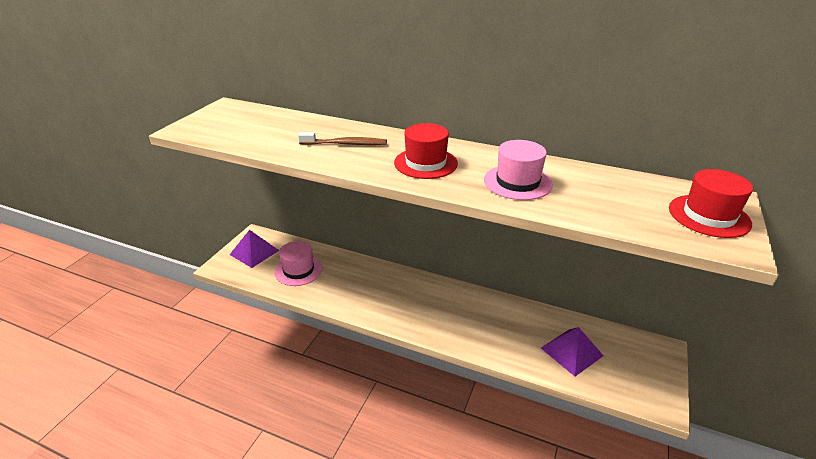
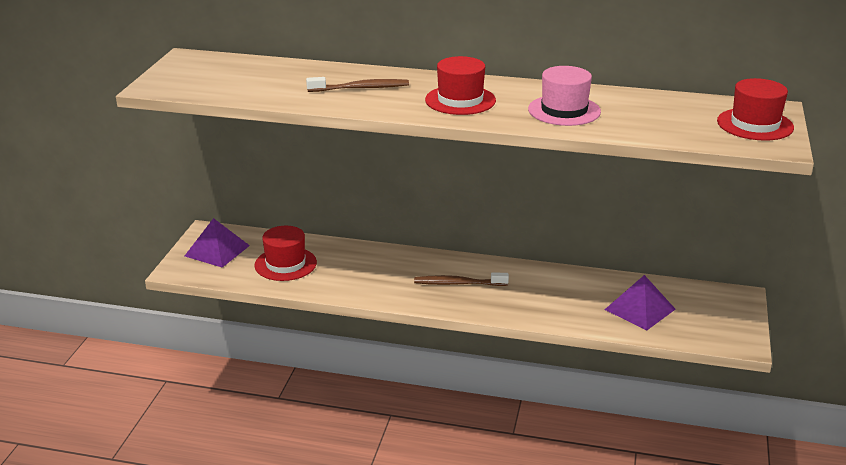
camera: 10 degrees left, 5 degrees down
pink hat [275,241,323,286] -> red hat [254,226,317,281]
none -> brown toothbrush [414,272,509,286]

